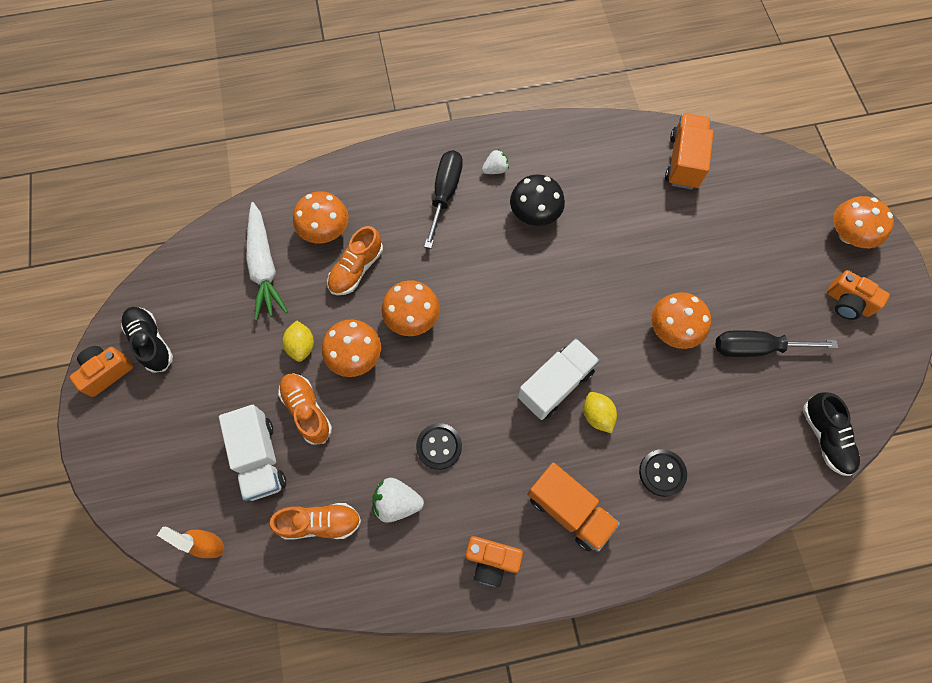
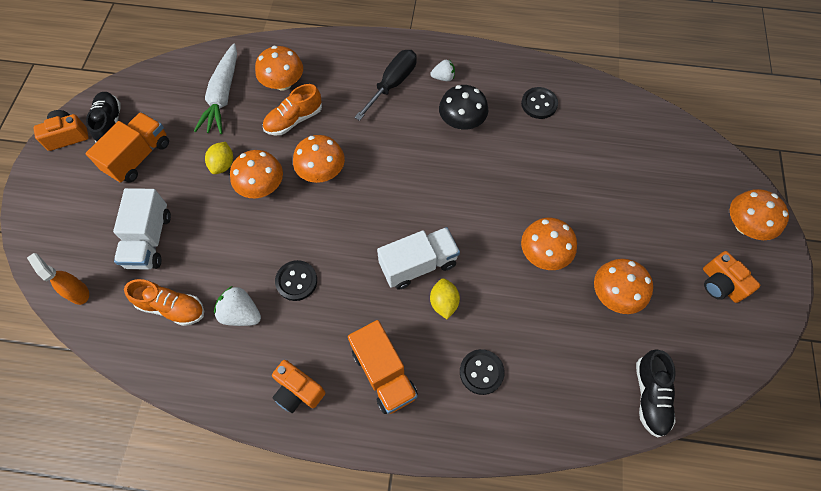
camera: 20 degrees right, 5 degrees down
orange shoe [278,373,332,445] -> none
orange truck [665,113,713,190] -> orange truck moved to [86,112,169,183]
black screwdriver [716,330,838,357] -> orange mushroom [594,259,653,314]
none -> black button [521,87,558,119]

